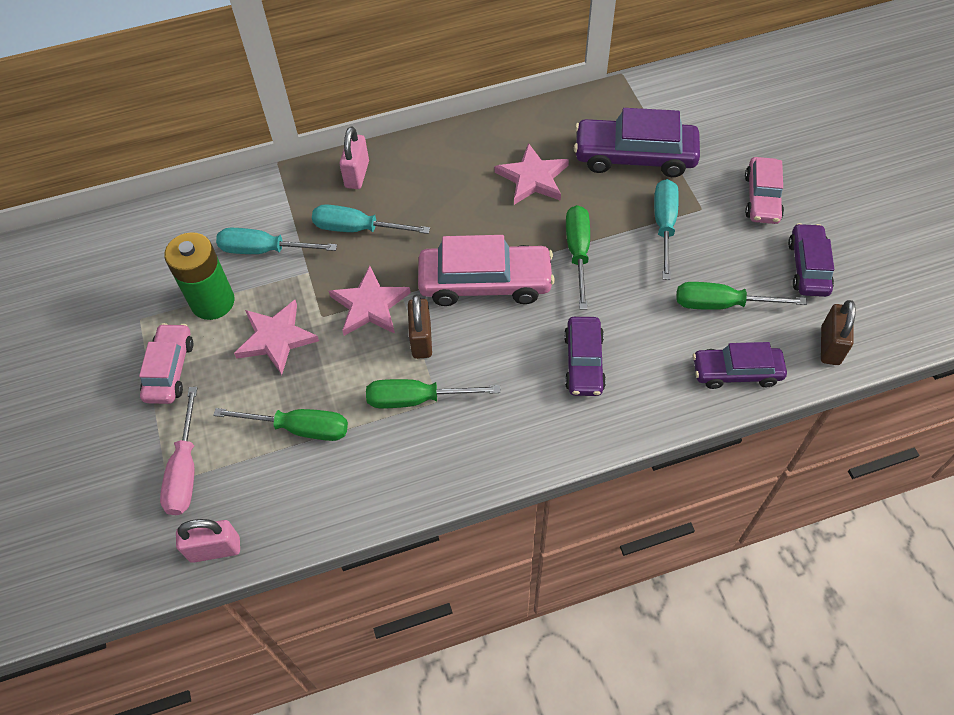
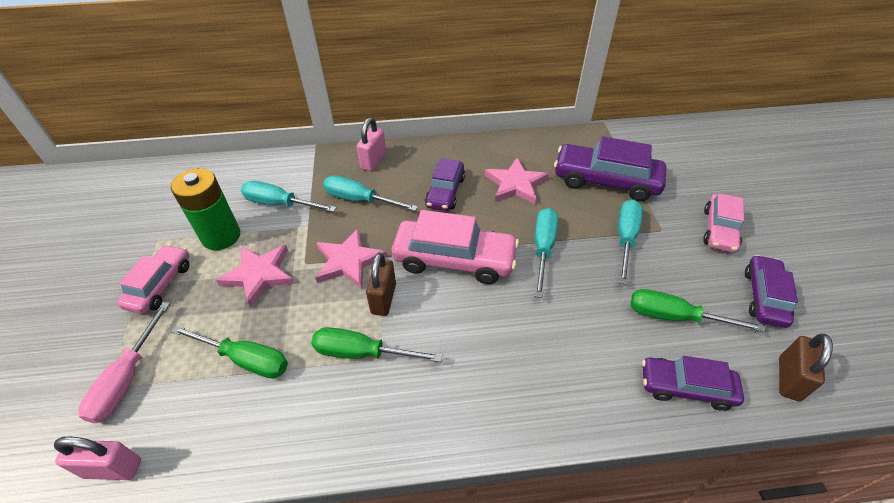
camera: 10 degrees right, 10 degrees down
purple car [564,317,606,396] -> purple car moved to [425,158,465,211]
green screwdriver [566,205,590,310] -> turquoise screwdriver [535,208,558,298]

